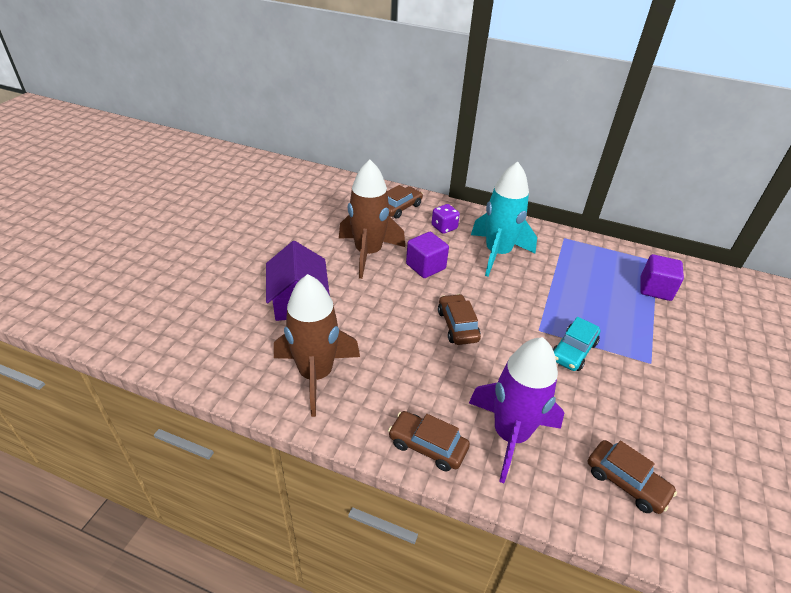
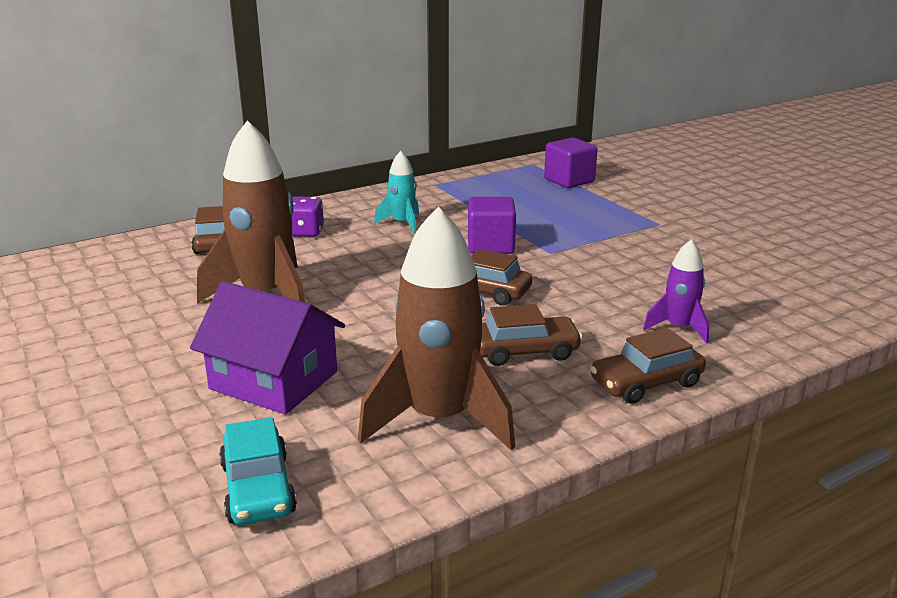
camera: 50 degrees left, 15 degrees down
purple cube [406,232,449,278] -> purple cube moved to [468,197,516,254]
purple rocket [469,337,564,483] -> purple rocket [643,239,709,344], size x0.51
turquoise rocket [471,162,537,277] -> turquoise rocket [374,151,419,234], size x0.51
turquoise car [553,317,600,371] -> turquoise car moved to [219,417,297,525]
brown car [588,440,677,514] -> brown car moved to [480,304,583,366]

